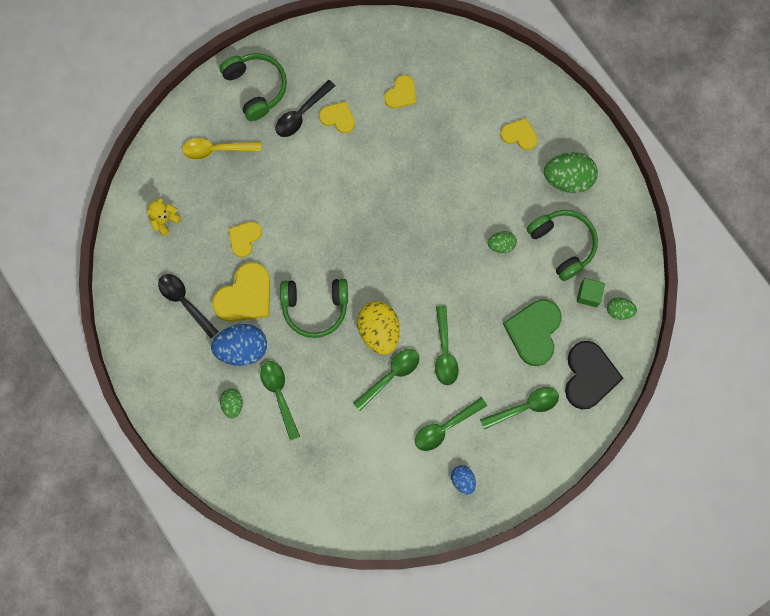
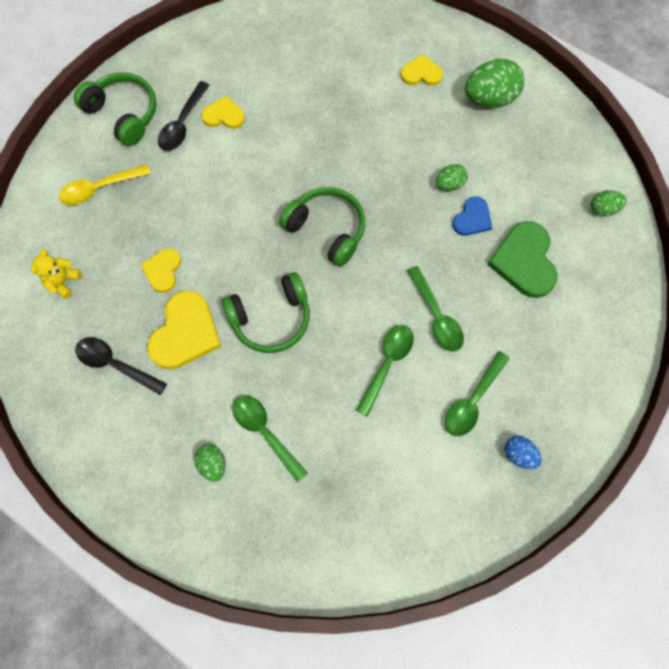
camera: 20 degrees left, 5 degrees down
blue egg [211,324,267,366] -> none
yellow egg [357,301,400,355] -> none
yellow heart [384,75,416,108] -> none
green spoon [480,387,559,429] -> none
green headphones [527,210,598,281] -> green headphones moved to [279,187,365,267]
black heart [565,341,624,409] -> none
green cube [577,278,605,307] -> none
none -> blue heart [452,196,492,236]

